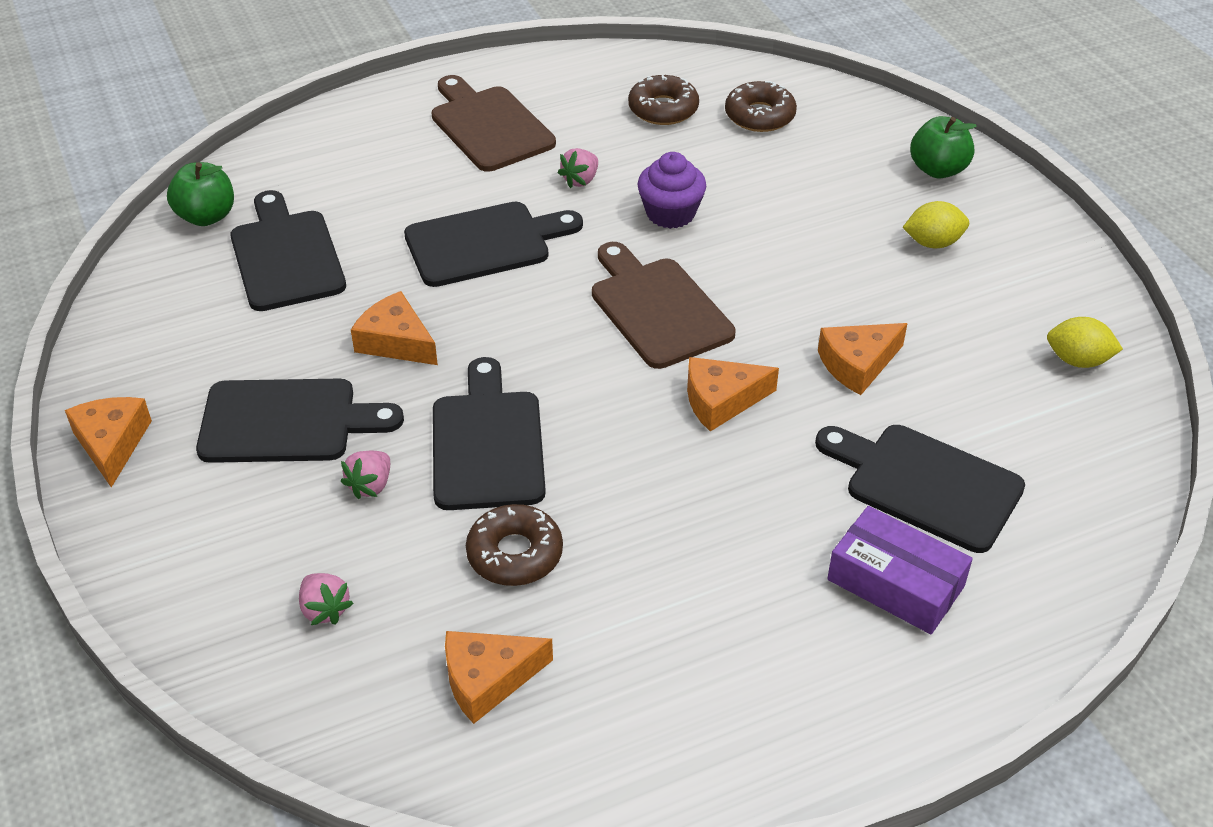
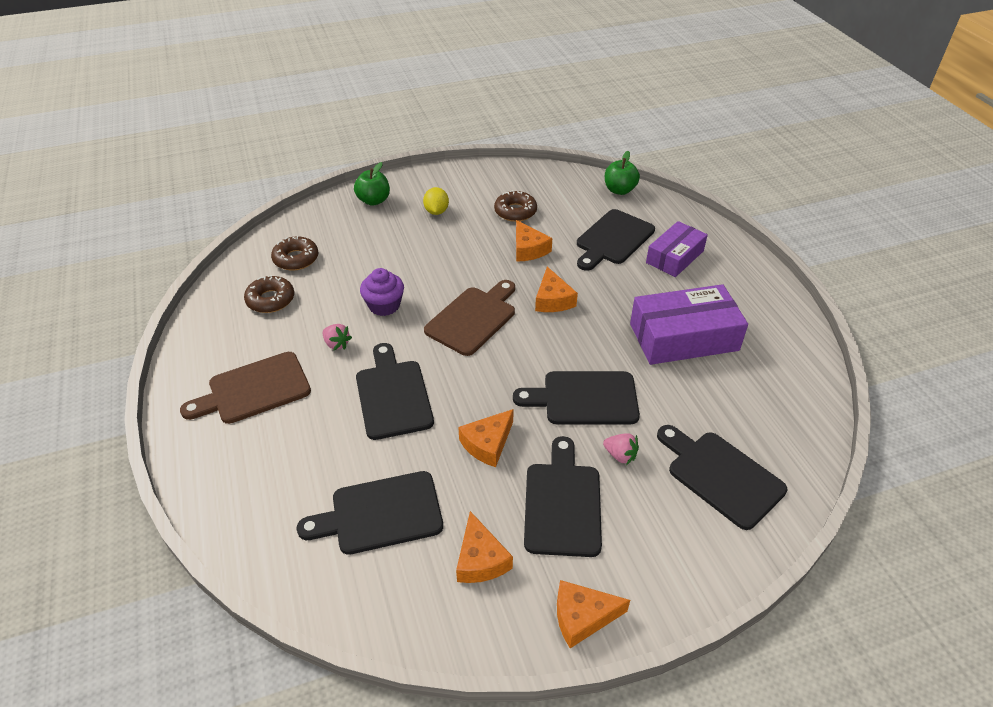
camera: 85 degrees left, 0 degrees up
green apple [167,162,234,226] -> green apple moved to [605,151,640,195]
pink strawberry [299,573,353,625] -> black cutting board [657,425,787,530]
orange cheese [445,631,553,724] -> orange cheese moved to [456,511,513,583]
brown donut [466,504,563,586] -> brown donut moved to [494,190,537,222]
brown cutting board [592,242,736,369] -> brown cutting board turned 150 degrees clockwise [424,280,515,356]
yellow lemon [1047,317,1123,368] -> none
none -> purple box [630,284,748,365]

